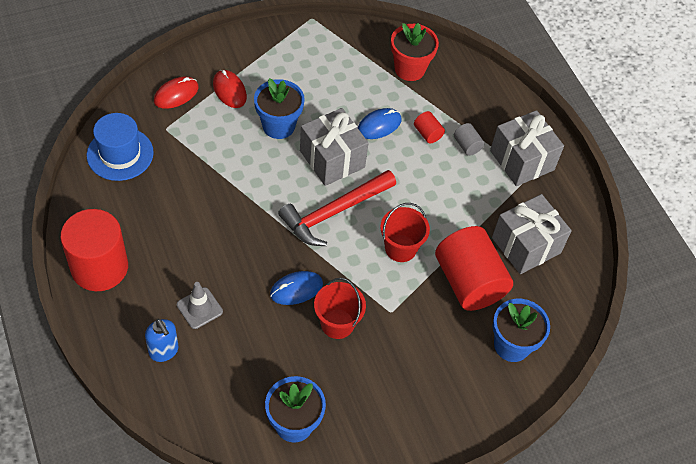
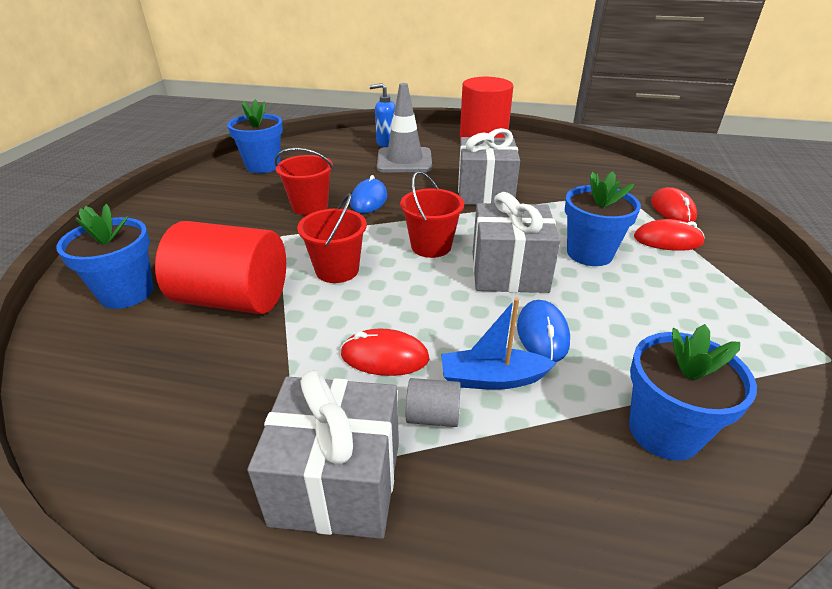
camera: 130 degrees right, 20 degrees down
blue hat [87,113,154,181] -> none
grey traffic cone [177,282,223,329] -> grey traffic cone [377,83,432,172], size x1.65
red hammer [278,170,396,246] -> red bucket [400,171,464,258]
red flower pot [391,23,439,81] -> blue flower pot [629,324,757,461]
red cylinder [414,111,445,144] -> blue boat [441,298,557,390]
grey gift [492,194,572,274] -> grey gift moved to [458,128,520,205]
none -> red mouse [341,329,429,376]

